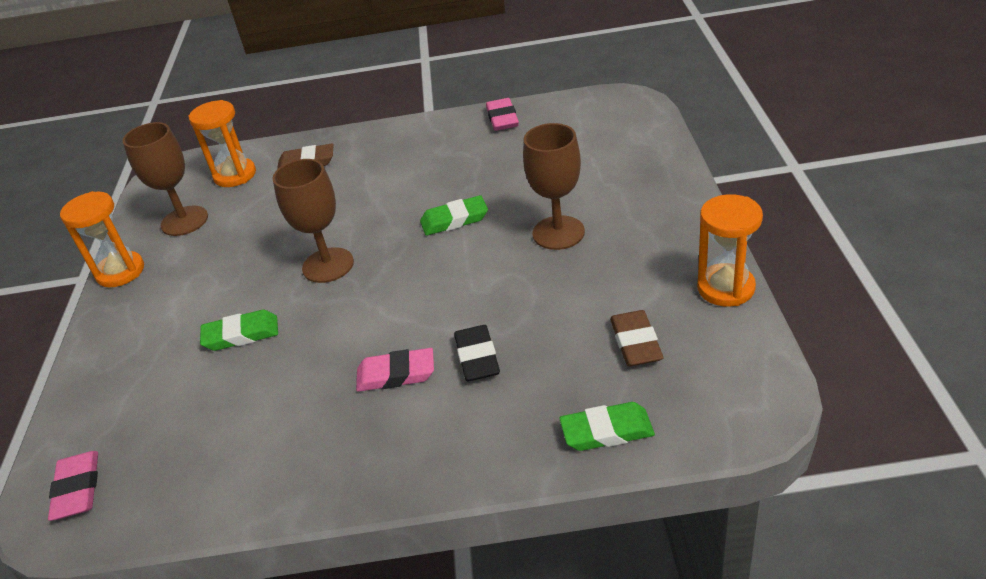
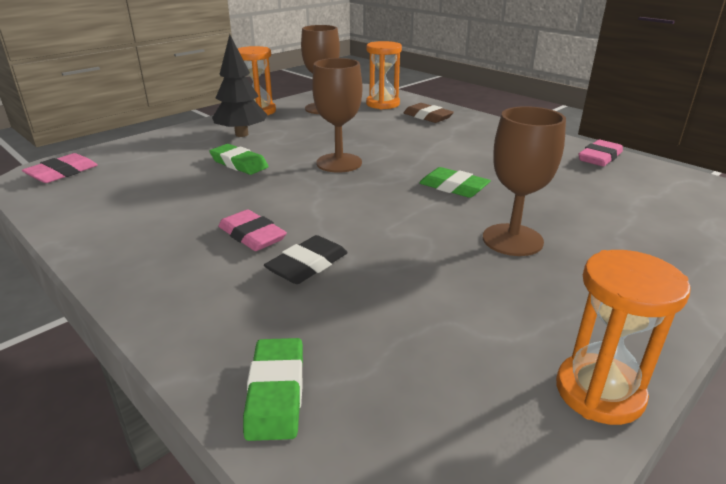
camera: 45 degrees right, 10 degrees down
green eraser [559,402,655,451] -> green eraser turned 45 degrees clockwise [243,338,303,441]
brown eraser [610,310,664,366] -> none
none -> black tree [212,34,267,137]

